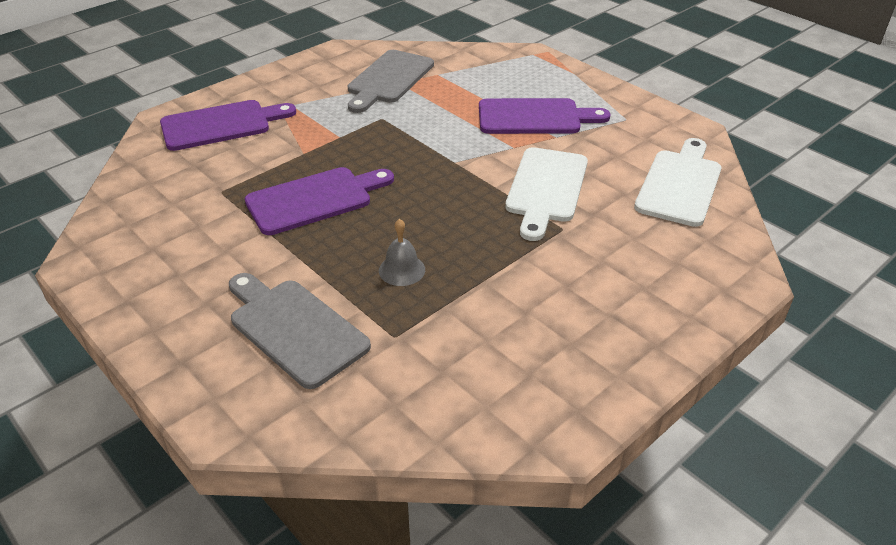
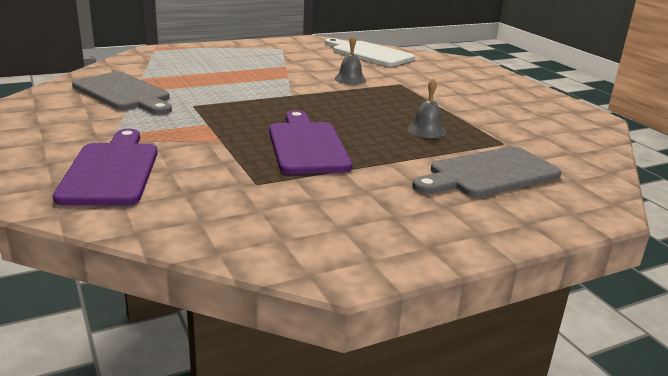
camera: 75 degrees left, 15 degrees down
purple cutting board [479,98,610,134] -> none
white cutting board [505,147,588,241] -> grey bell [334,35,366,85]

